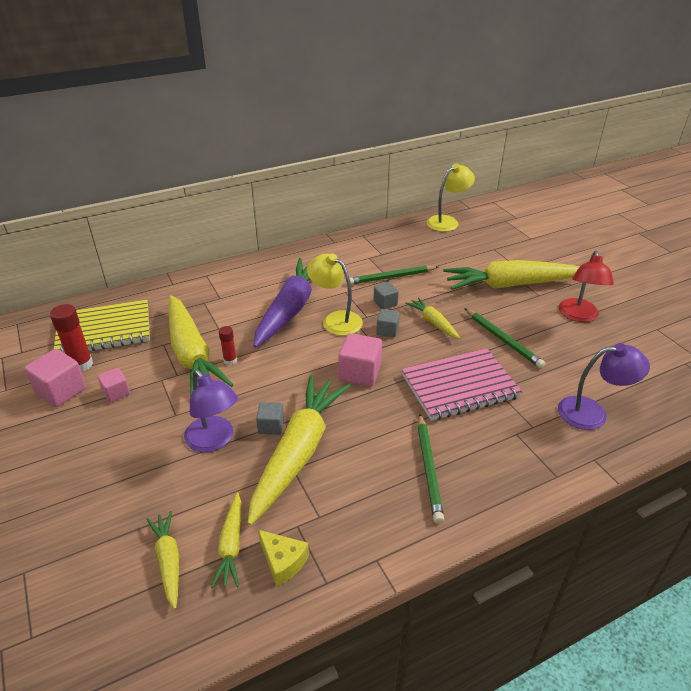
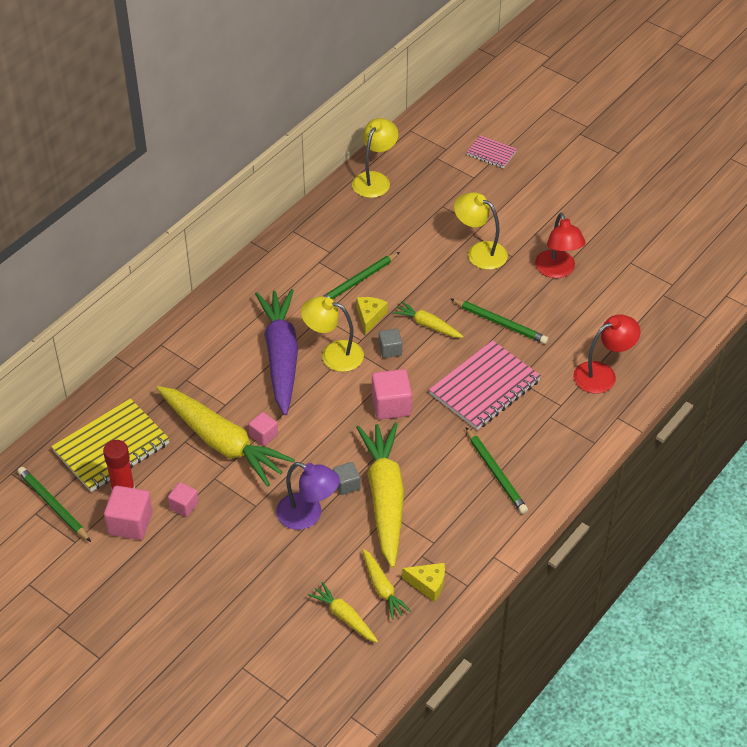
camera: 25 degrees left, 10 degrees up
red glue stick [219,326,237,365] -> pink cube [249,412,278,446]
grey cube [373,282,399,309] -> yellow cheese [356,297,388,335]
yellow carrot [443,260,579,290] -> yellow lamp [454,192,508,270]
purple lamp [558,343,650,430] -> red lamp [573,314,640,394]
none -> green pencil [17,467,91,542]
none -> pink notebook [466,135,517,168]

